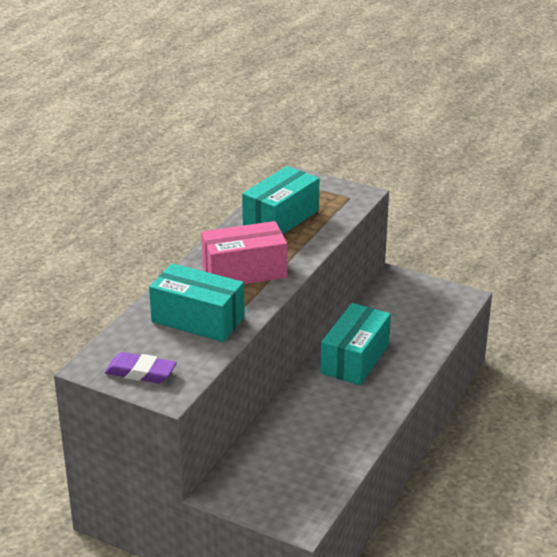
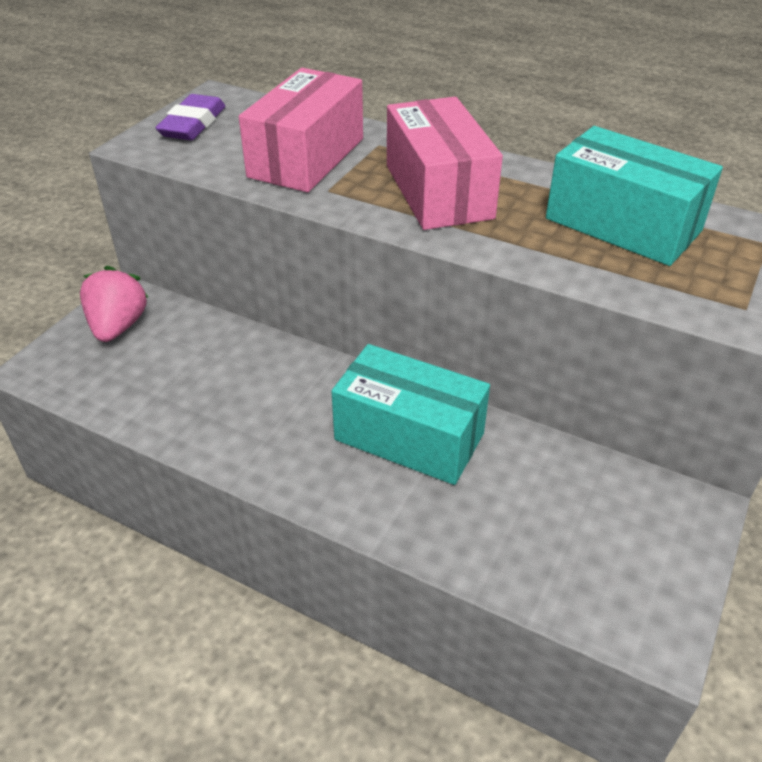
camera: 90 degrees right, 10 degrees up
turquoise box [149,263,245,342] -> pink box [239,68,363,192]
none -> pink strawberry [80,266,149,342]

